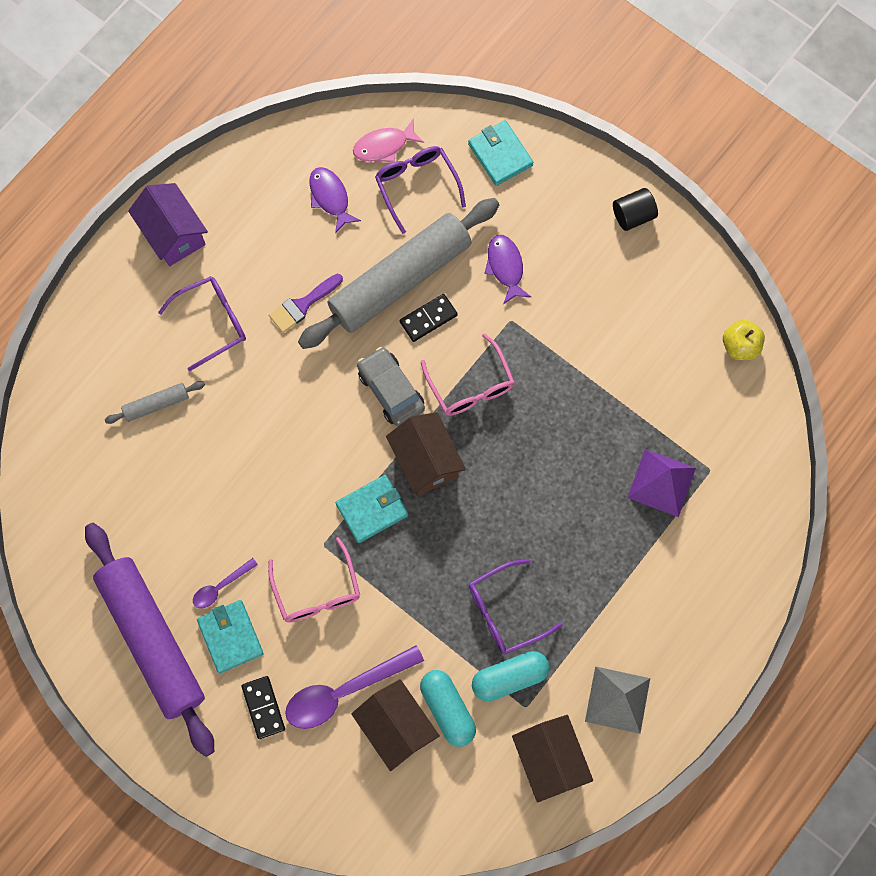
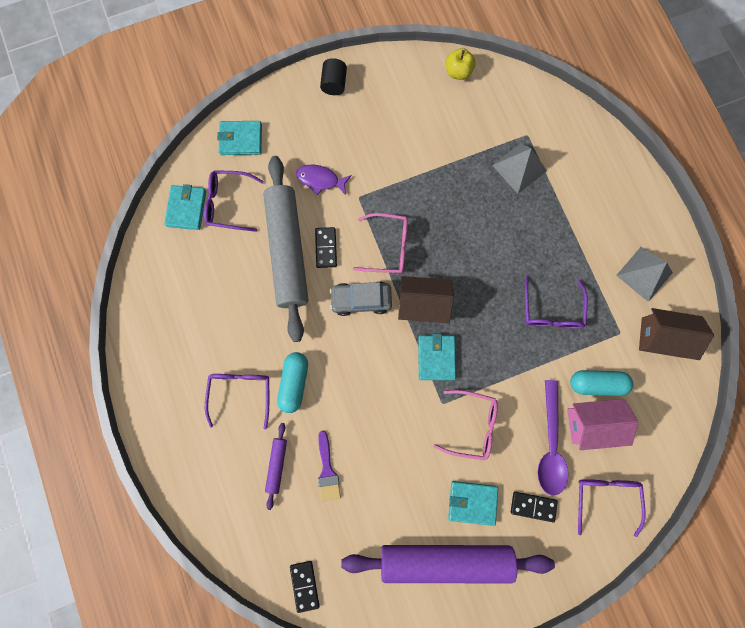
camera: 60 degrees left, 5 degrees up
grey rolling pin [105,381,205,424] -> purple rolling pin [265,423,287,510]
purple house [128,183,208,266] -> none
purple spoon [193,558,258,608] -> none
purple brush [269,274,343,333] -> purple brush moved to [318,431,341,501]
purple fish [309,167,361,234] -> none
brown house [351,679,440,771] -> pink house [567,399,639,450]
pink fish [353,118,424,162] -> turquoise wallet [164,184,206,230]
turquoise capsule [472,651,549,701] -> turquoise capsule moved to [277,352,308,413]
purple pyramid [627,449,696,517] -> grey pyramid [492,143,547,194]
none -> black domino [290,561,319,613]
none -> purple glasses [578,479,645,537]

